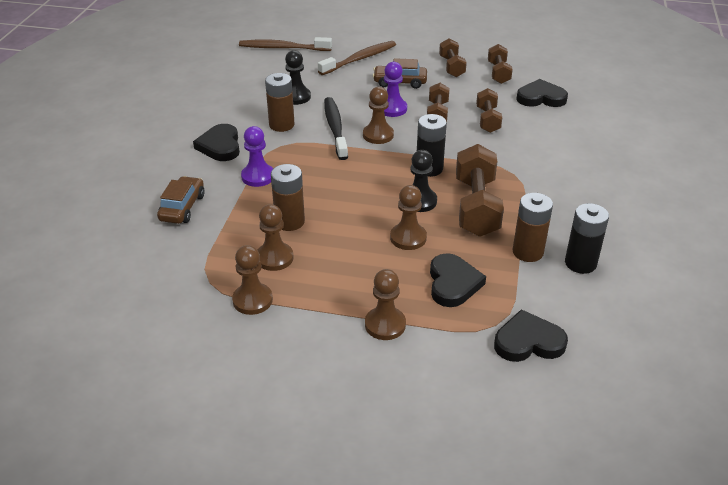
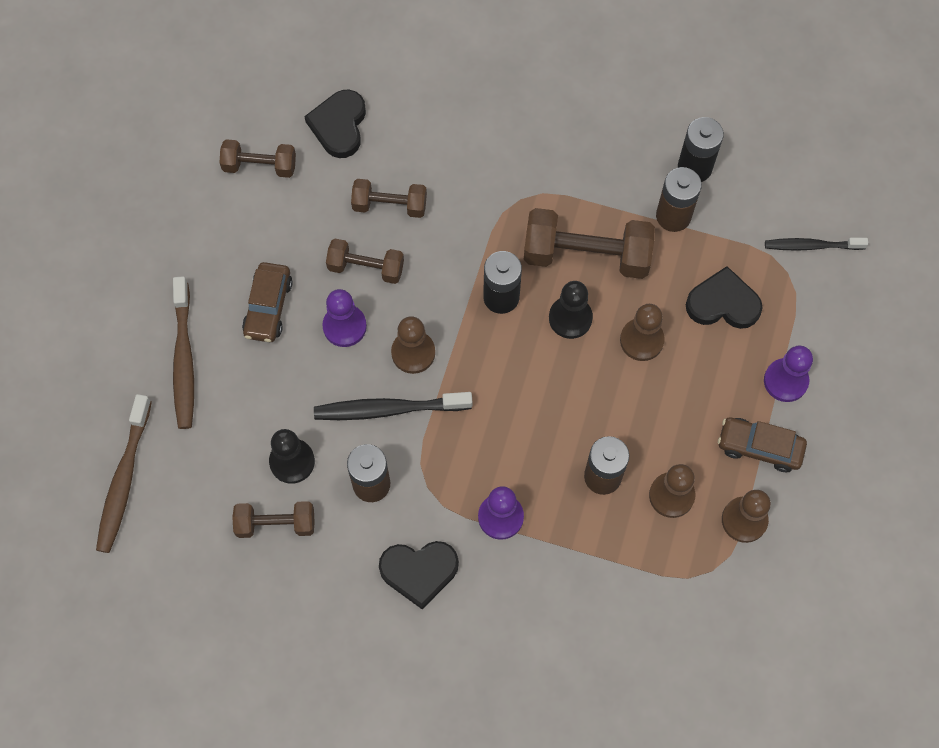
camera: 85 degrees left, 30 degrees up
brown car [157,176,205,224] -> brown car moved to [718,418,807,472]
brown toothbrush [318,41,396,75] -> brown toothbrush turned 150 degrees counterclockwise [173,276,194,429]
brown pawn [365,269,406,340] -> purple pawn [764,346,813,402]
brown dumbbell [439,38,467,77] -> brown dumbbell moved to [232,501,315,538]
black heart [494,309,568,362] -> black toothbrush [765,238,868,251]

